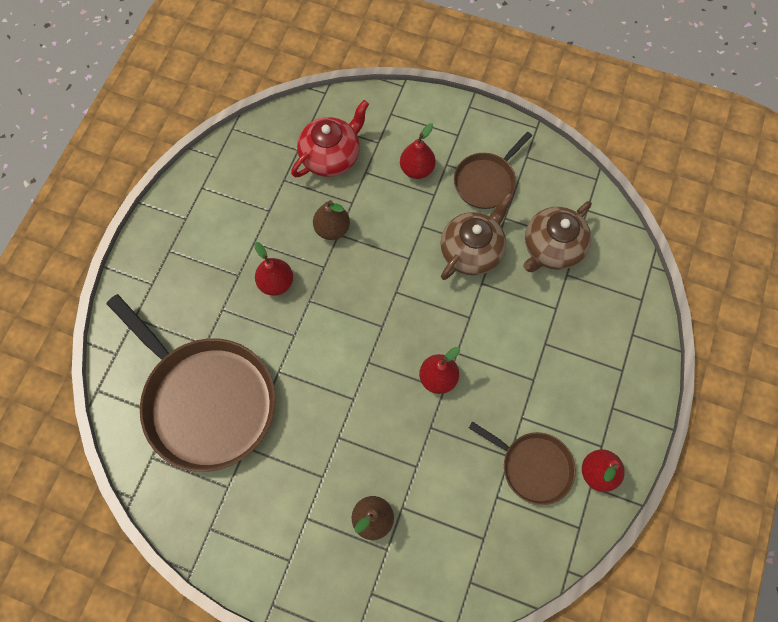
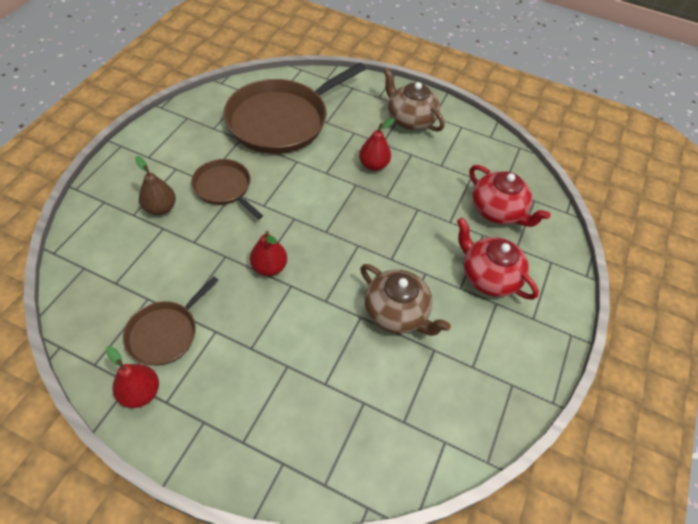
camera: 90 degrees right, 15 degrees down
brown pear [313,200,350,240] -> none
red pear [400,123,436,179] -> red teapot [457,218,539,300]
brown pan [454,132,532,209] -> brown pan moved to [191,159,263,219]
brown teapot [523,201,592,272] -> brown teapot moved to [383,68,445,132]

